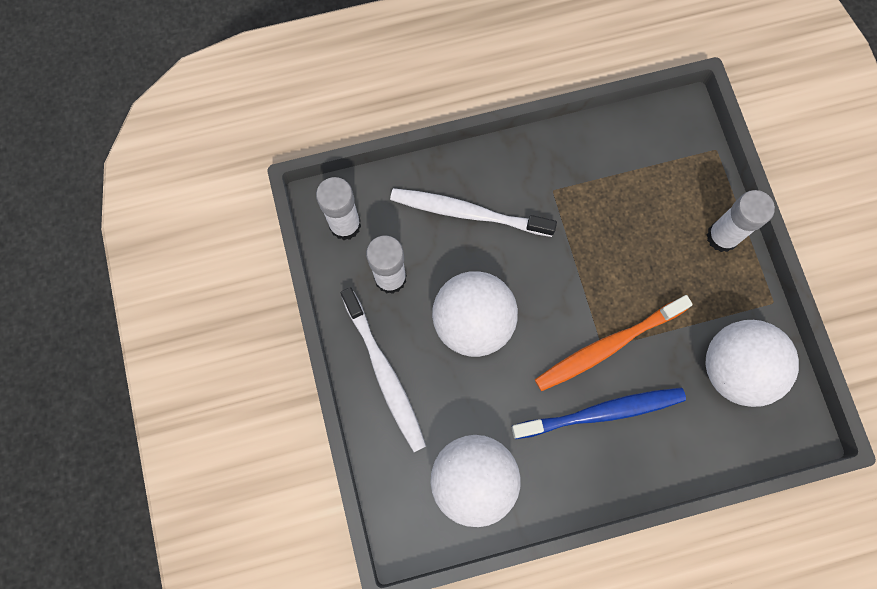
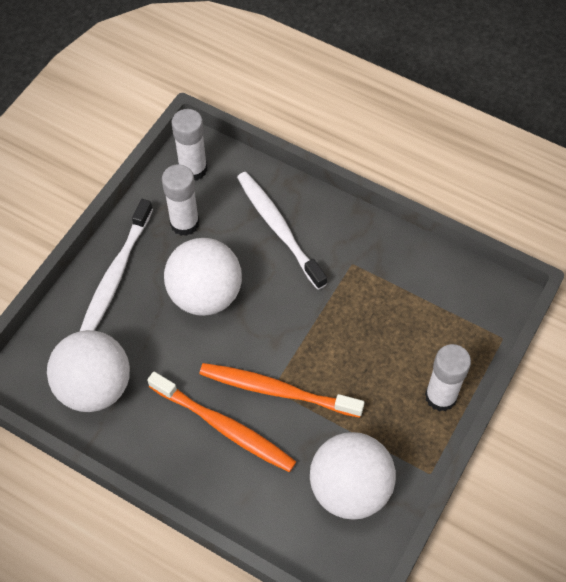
camera: 45 degrees right, 15 degrees down
blue toothbrush [512,388,686,439] -> orange toothbrush [147,372,296,472]

